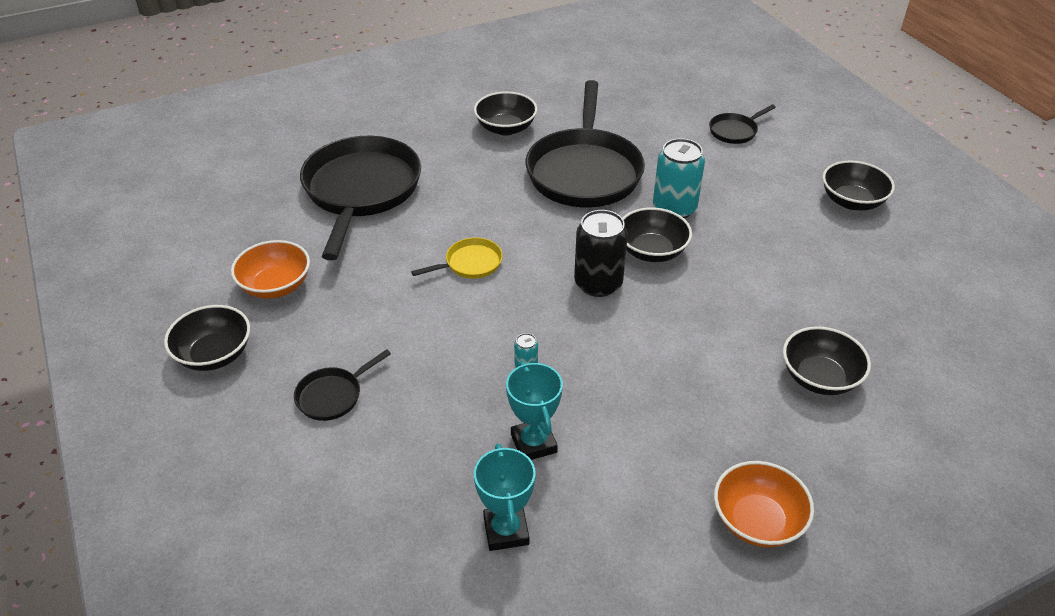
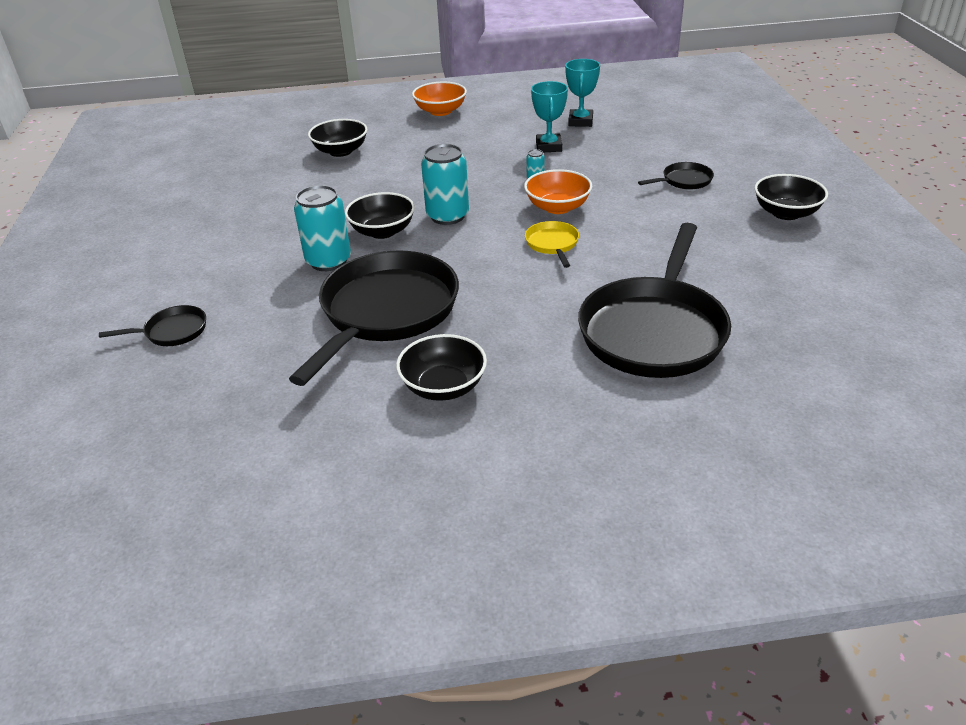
camera: 160 degrees left, 5 degrees down
orange bowl [231,240,310,299] -> orange bowl moved to [524,169,593,214]
yellow pan [411,238,503,279] -> yellow pan turned 90 degrees clockwise [525,221,579,268]
black can [574,210,628,297] -> turquoise can [421,144,469,225]
black bowl [822,160,895,211] -> none

